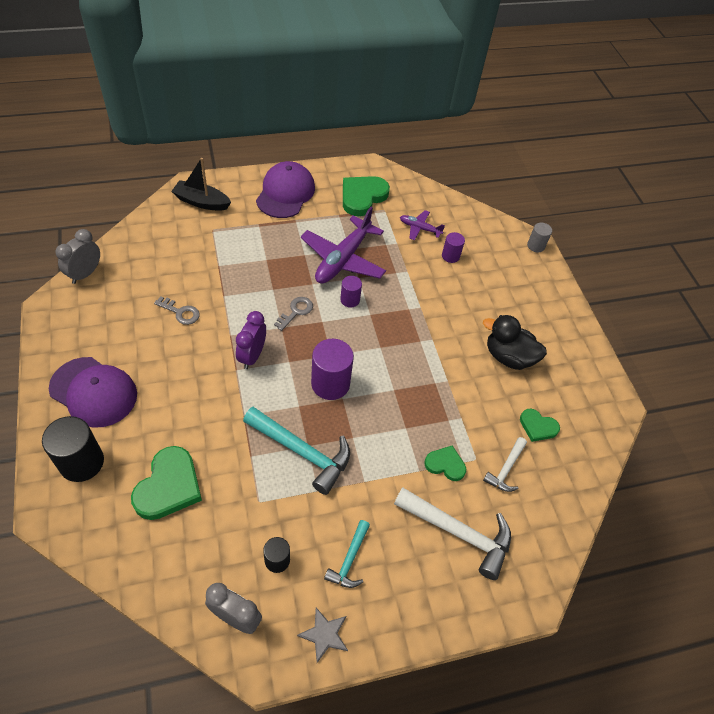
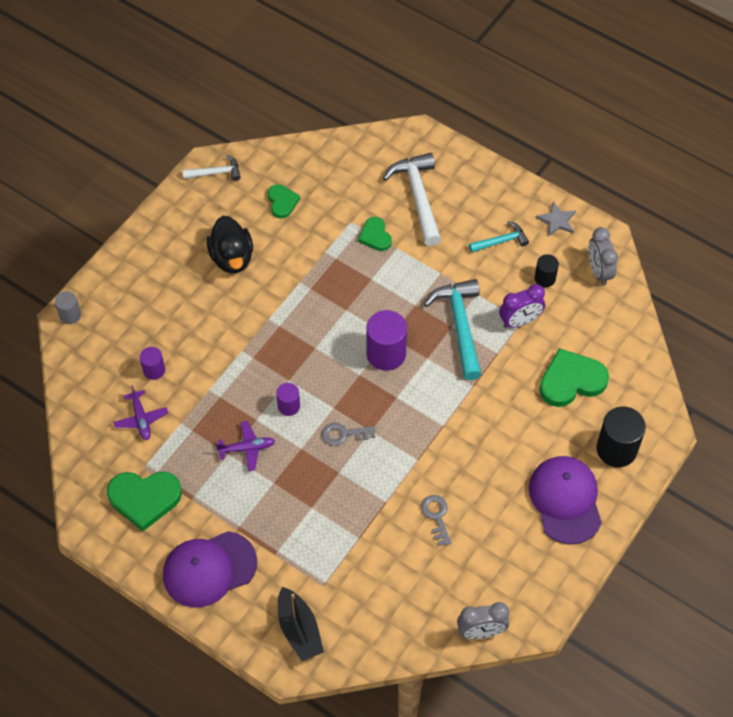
camera: 125 degrees left, 5 degrees up
purple clock [236,311,266,369] -> purple clock moved to [499,284,545,328]
purple plane [301,207,386,284] -> purple plane [216,421,275,471], size x0.50
white hammer [483,437,527,492] -> white hammer moved to [182,155,241,181]

